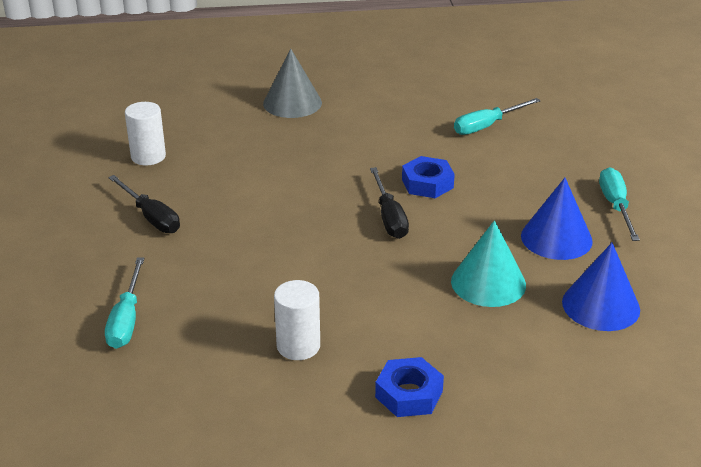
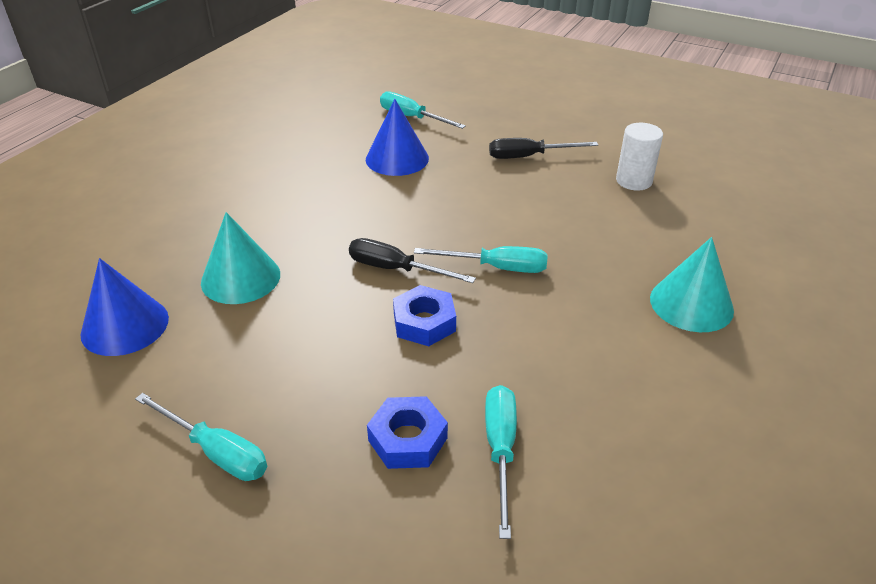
camera: 125 degrees right, 5 degrees up
grey cone [263,48,322,118] -> turquoise cone [650,237,734,332]
white cylinder [274,280,320,360] -> none
blue nut [375,357,444,417] -> blue nut moved to [367,396,448,469]
blue cone [521,178,593,260] -> blue cone moved to [366,99,429,176]
none -> turquoise screwdriver [414,246,548,273]

